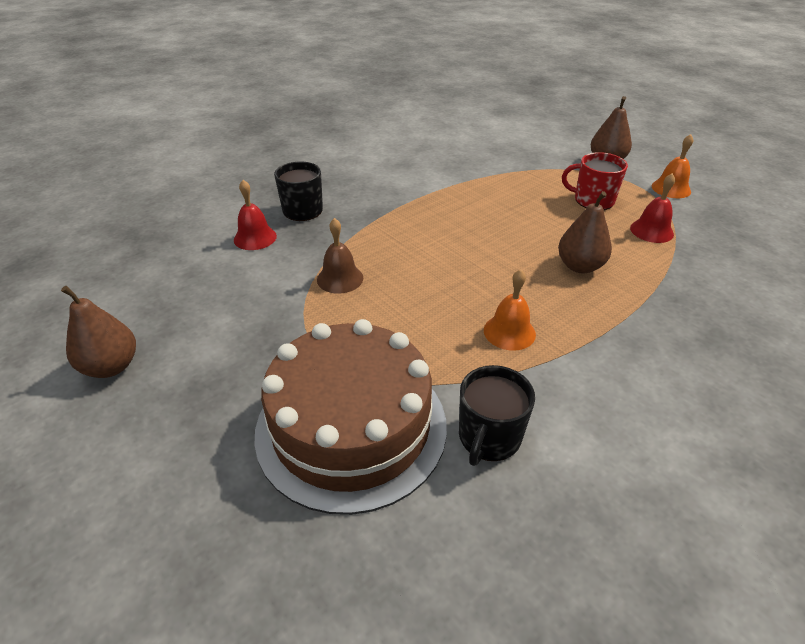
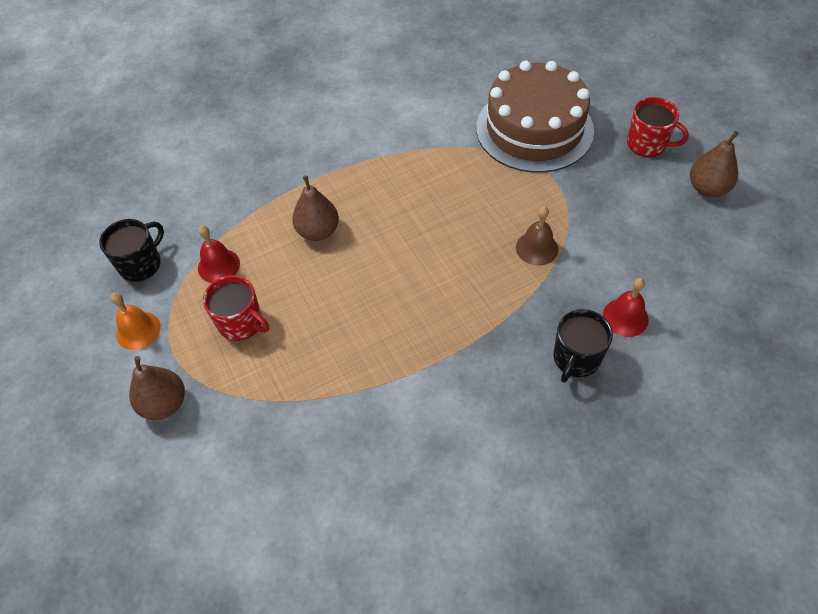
camera: 165 degrees left, 15 degrees up
black mug [459,365,535,466] -> black mug moved to [99,219,164,282]
orange bell [484,269,536,351] -> none
none -> red mug [627,97,689,157]

